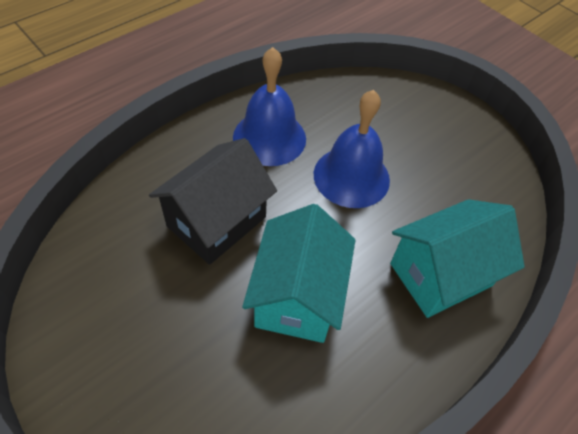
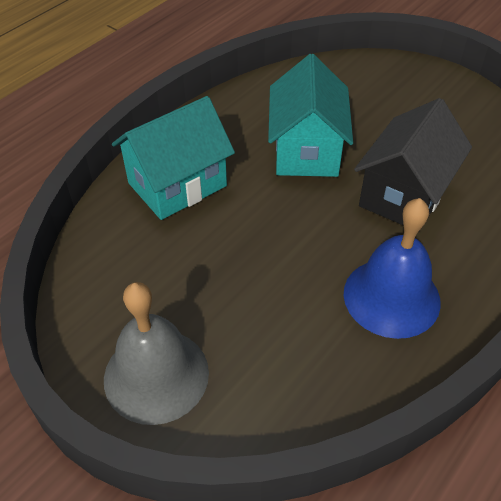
camera: 175 degrees right, 5 degrees down
blue bell [314,90,390,208] -> none
none -> grey bell [104,282,209,425]

